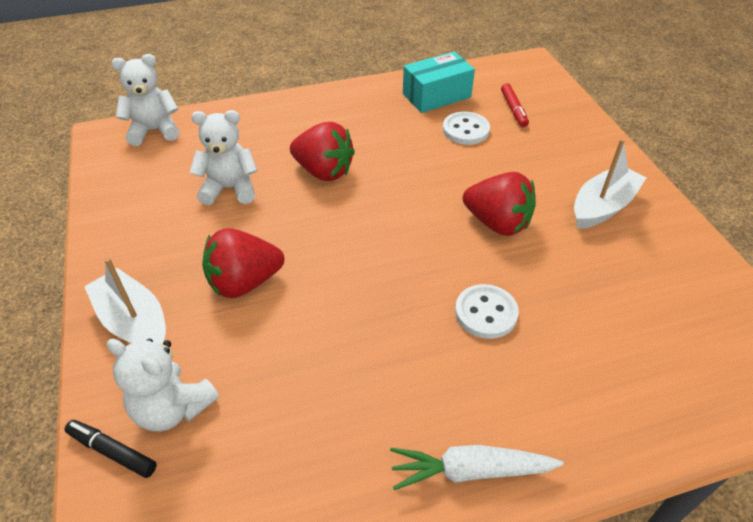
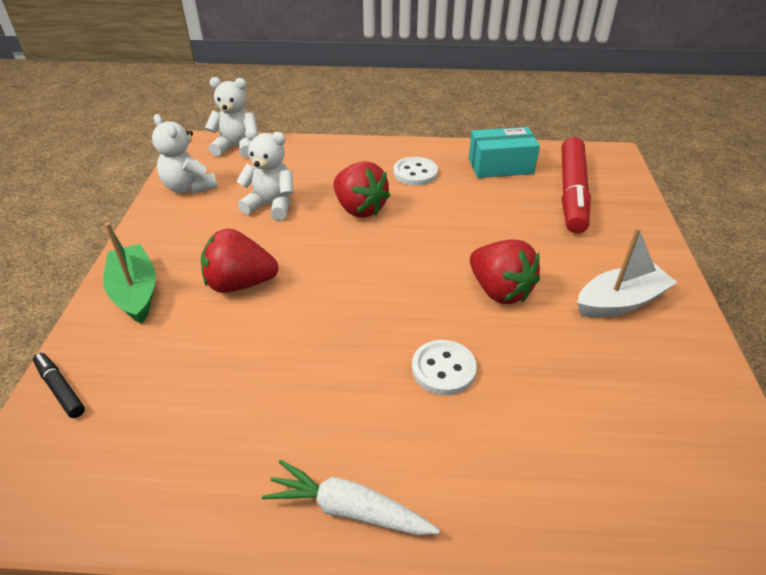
camera: 20 degrees right, 5 degrees down
white boat [84,258,166,344] -> green boat [103,222,156,324]
white teddy bear [107,338,219,431] -> white teddy bear moved to [152,114,218,194]
white button [443,112,490,145] -> white button moved to [394,157,438,186]
red marker [501,83,529,127] -> red marker [562,137,591,234], size x2.20

